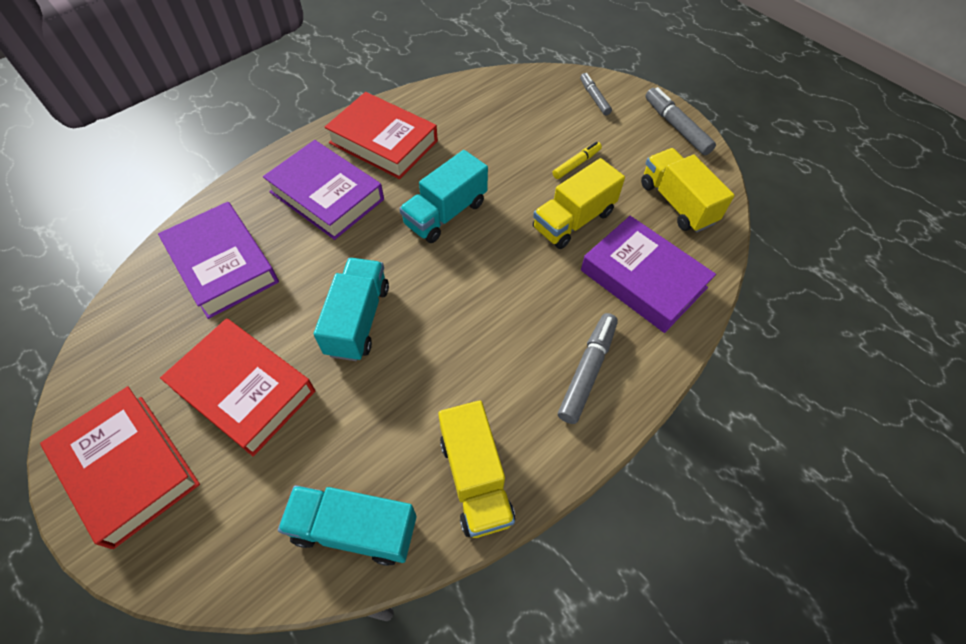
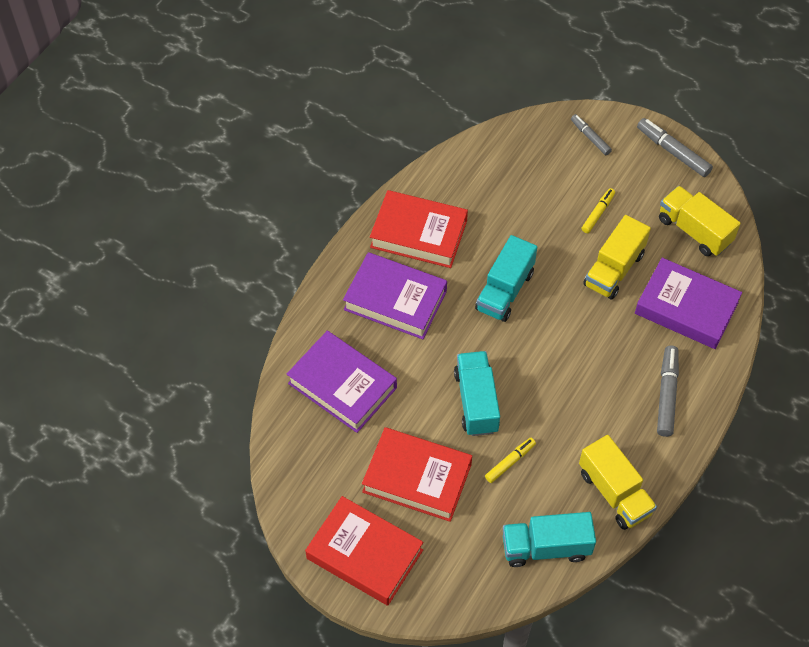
camera: 15 degrees left, 0 degrees up
none -> yellow marker [485,438,536,483]

